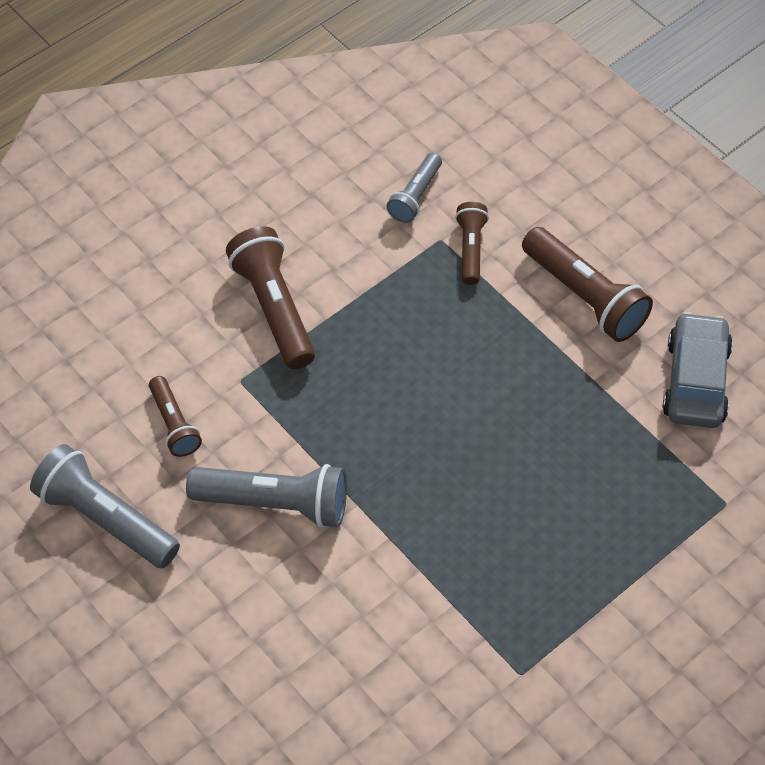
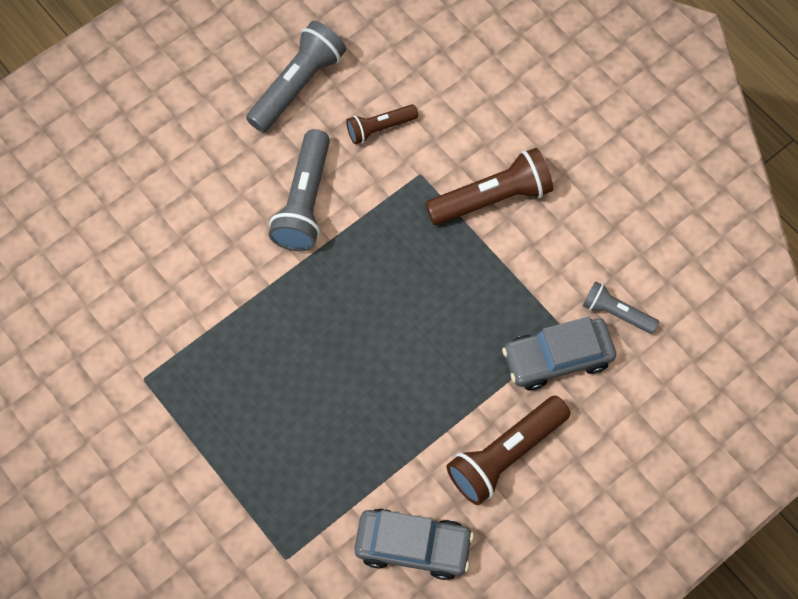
camera: 90 degrees right, 10 degrees up
brown flashlight [455,202,489,285] -> grey car [502,317,616,390]

